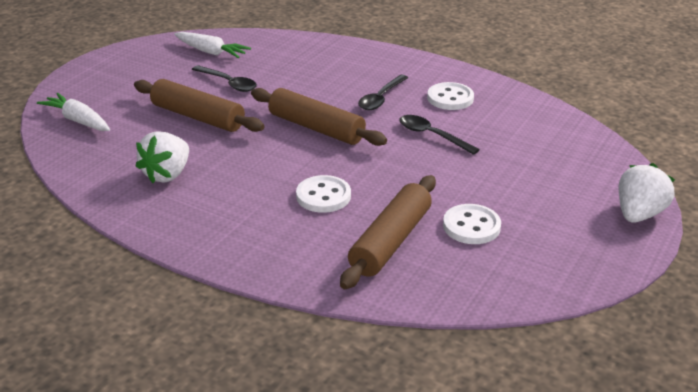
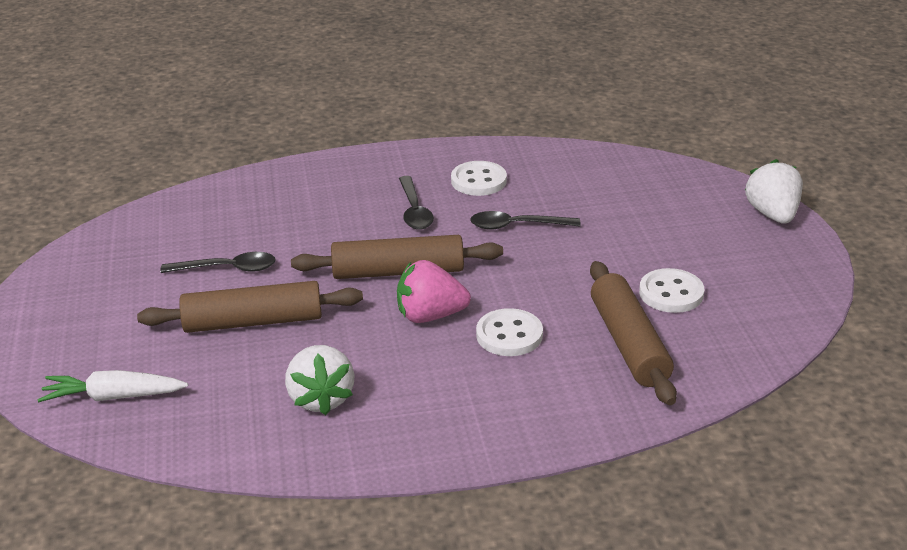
camera: 40 degrees left, 0 degrees up
white carrot [174,32,251,58] -> none
none -> pink strawberry [397,260,471,323]

